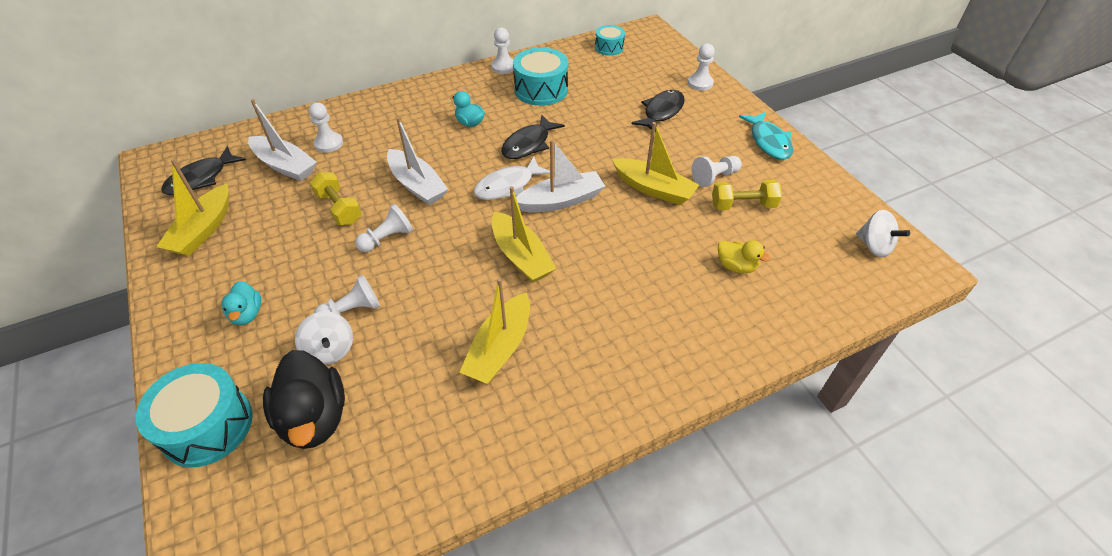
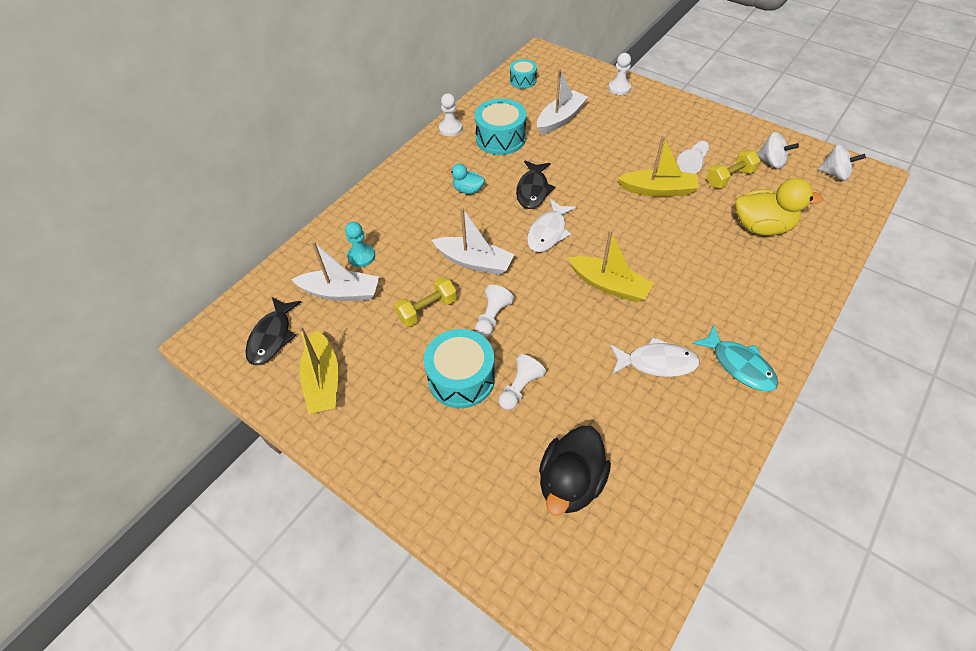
camera: 25 degrees left, 5 degrees up
turquoise drum [136,363,253,467] -> turquoise drum moved to [424,329,495,408]
turquoise duck [221,281,261,325] -> none
black duck [263,350,345,449] -> black duck turned 75 degrees clockwise [539,426,611,516]
white spinning top [295,311,353,365] -> white spinning top moved to [757,132,799,169]
white pawn [309,102,343,153] -> turquoise pawn [345,222,375,267]
yellow dumbbell [310,172,362,225] -> yellow dumbbell turned 60 degrees counterclockwise [394,277,457,327]
yellow boat [459,278,530,384] -> white fish [610,337,700,377]
white boat [516,140,605,213] -> white boat moved to [537,68,588,135]
black fish [632,90,685,132] -> none
yellow duck [718,240,770,273] -> yellow duck [735,178,823,236], size x1.86
turquoise fish [739,111,793,160] -> turquoise fish moved to [692,325,778,391]

